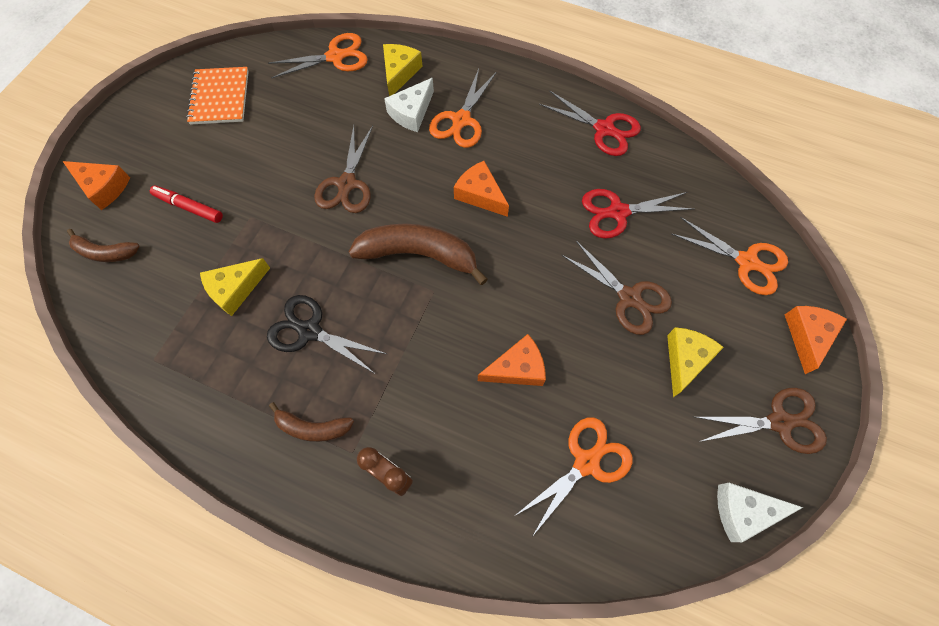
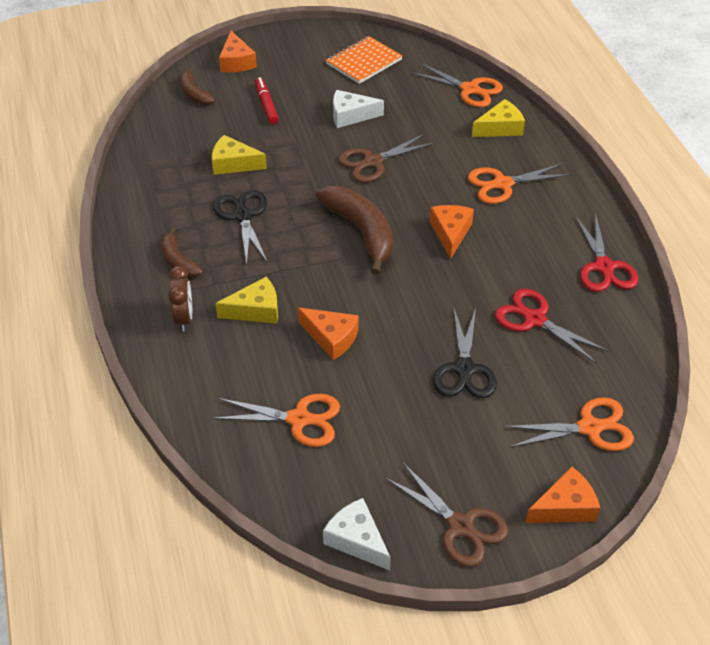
camera: 50 degrees right, 20 degrees down
white cheese [384,78,434,132] -> white cheese moved to [333,90,384,128]
brown scissors [561,241,672,335] -> black scissors [433,308,497,398]
yellow cheese [667,327,724,397] -> yellow cheese moved to [215,277,278,324]
orange scissors [672,217,788,295] -> orange scissors turned 90 degrees counterclockwise [503,397,634,451]

